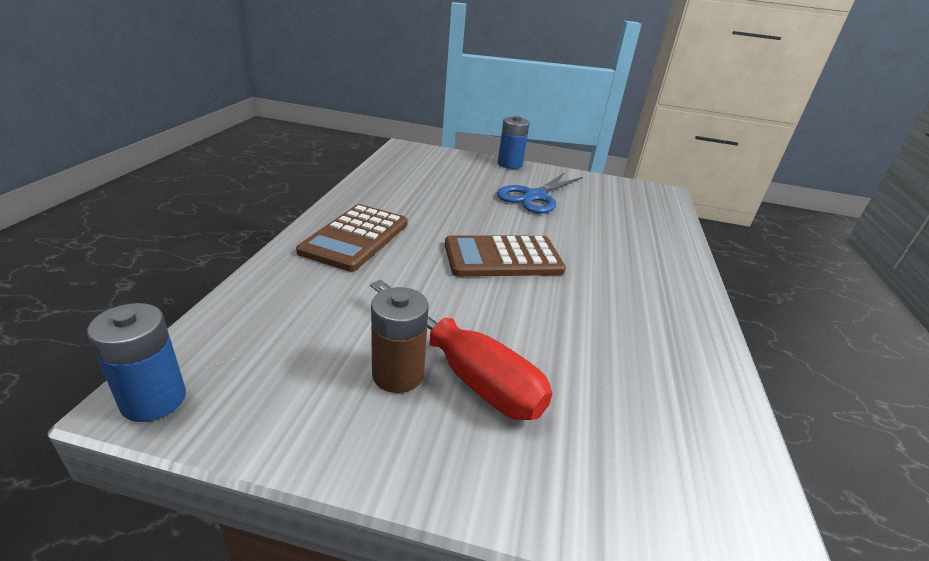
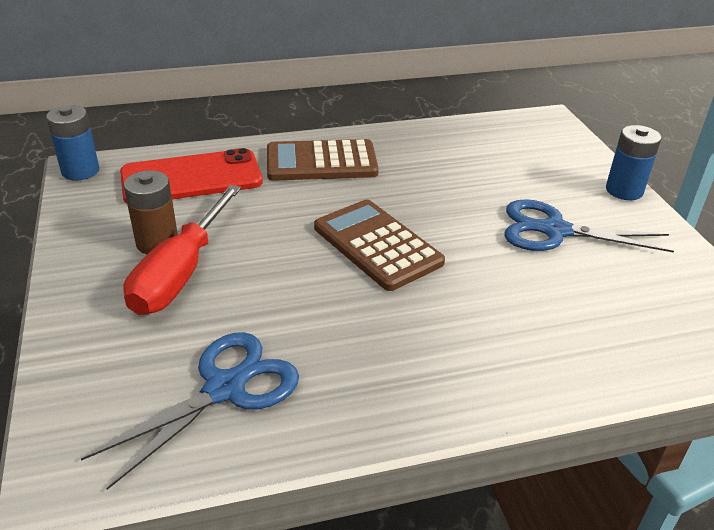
camera: 65 degrees right, 5 degrees up
none -> blue scissors [81,332,299,490]
none -> red phone [120,148,263,203]

